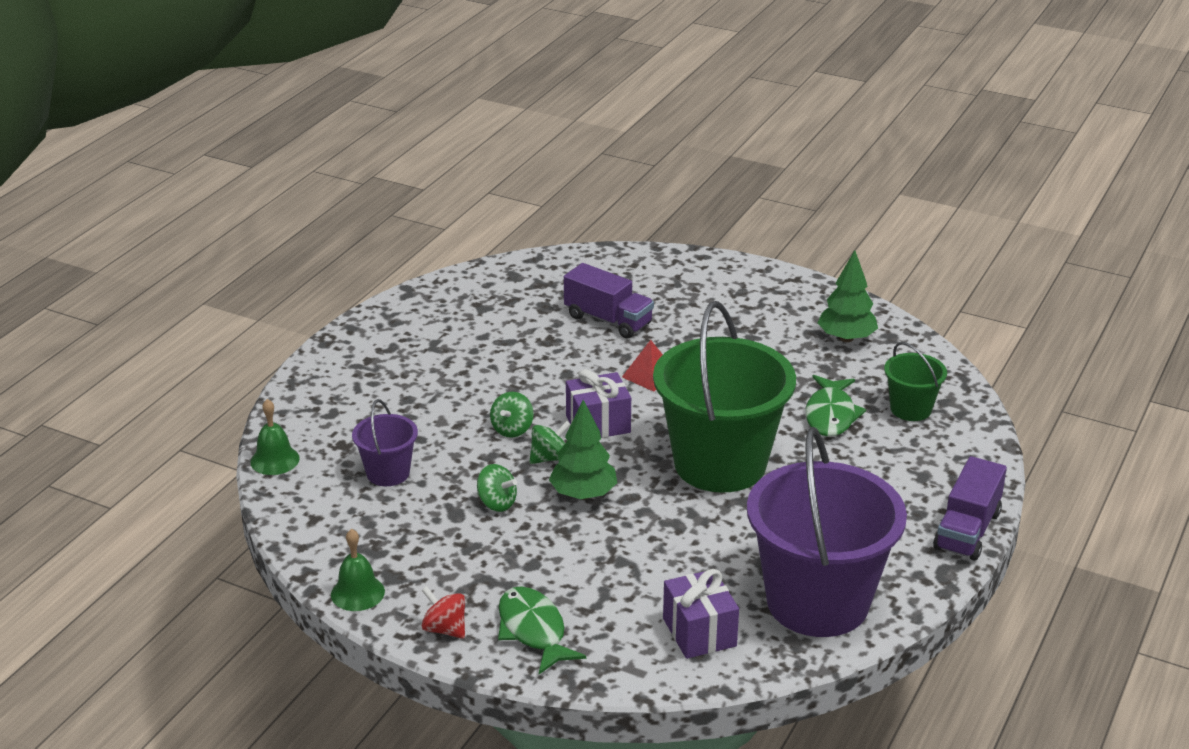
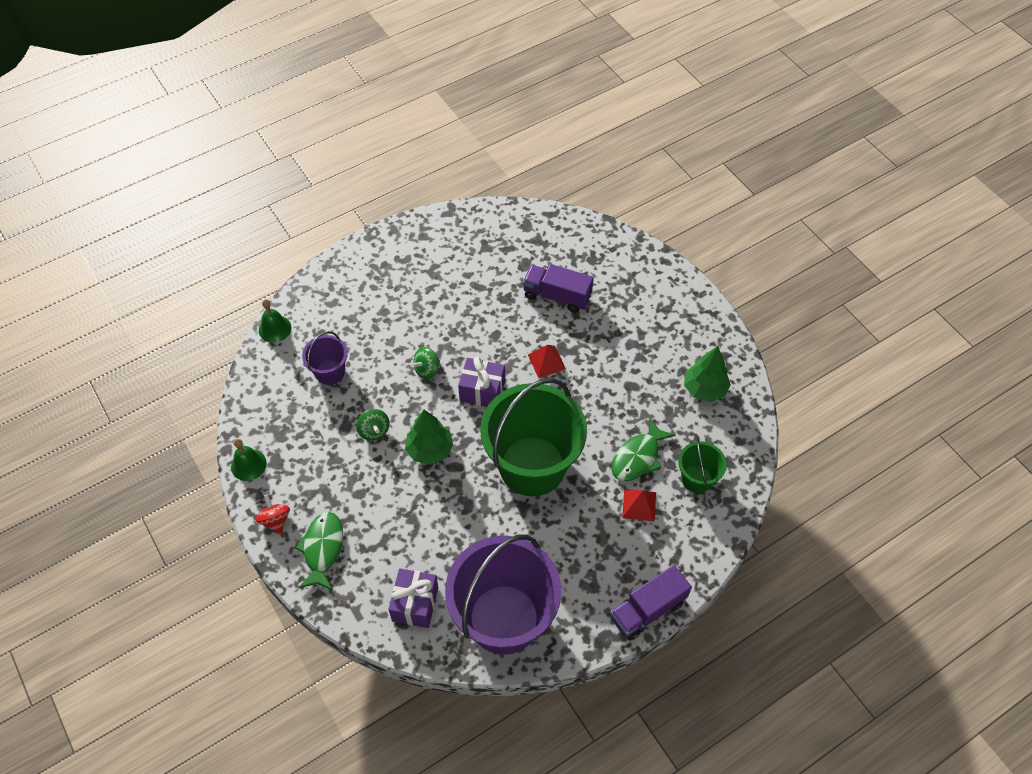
camera: 30 degrees right, 25 degrees up
green spinning top [529,421,571,464] -> none
purple truck [564,263,654,339] -> purple truck turned 135 degrees clockwise [523,264,594,313]
none -> red pyramid [622,489,656,522]

